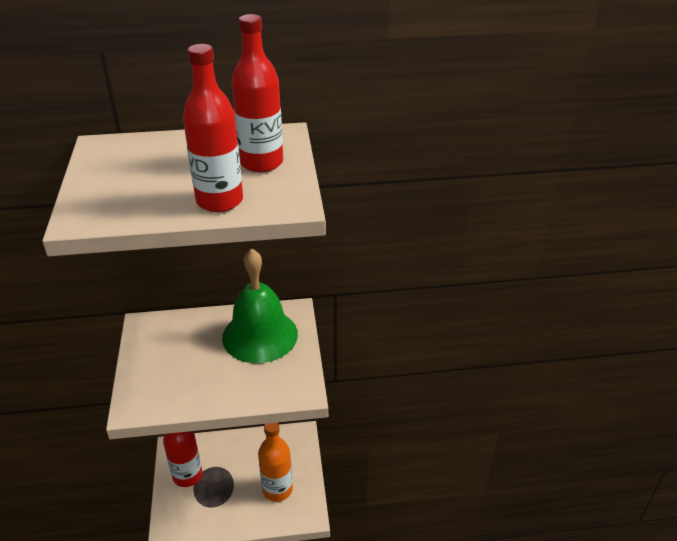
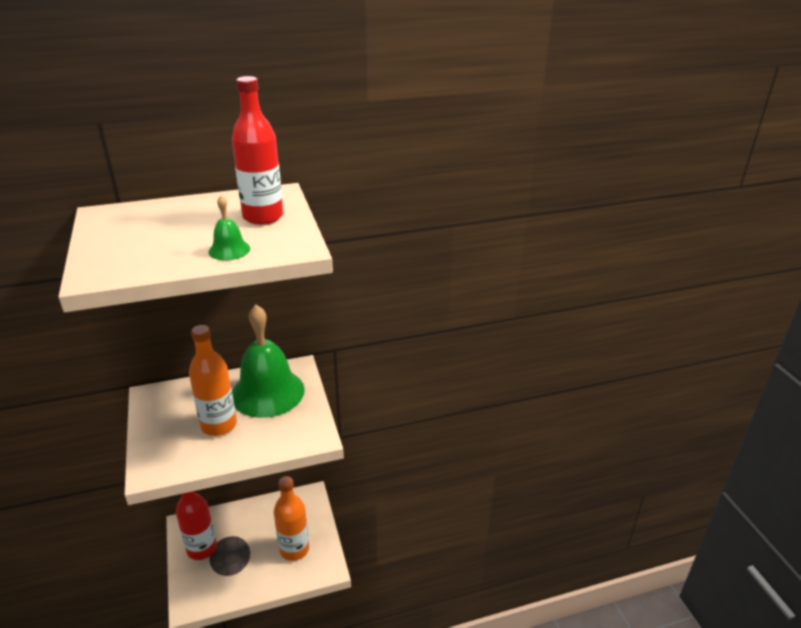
camera: 10 degrees left, 5 degrees down
red bottle [183,44,243,212] -> green bell [209,195,250,260]
none -> orange bottle [189,325,237,436]

